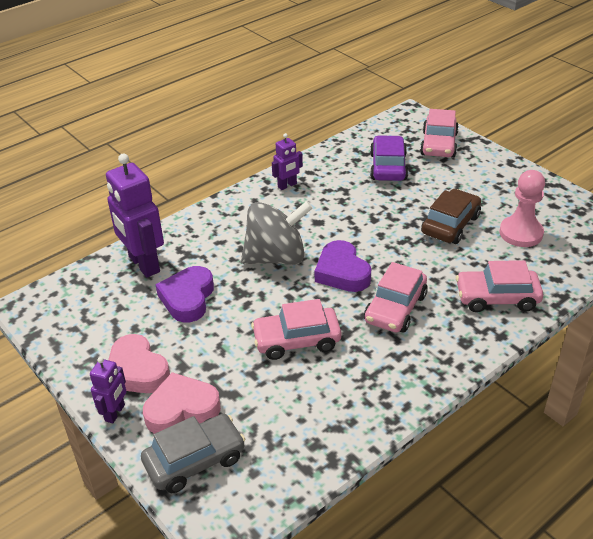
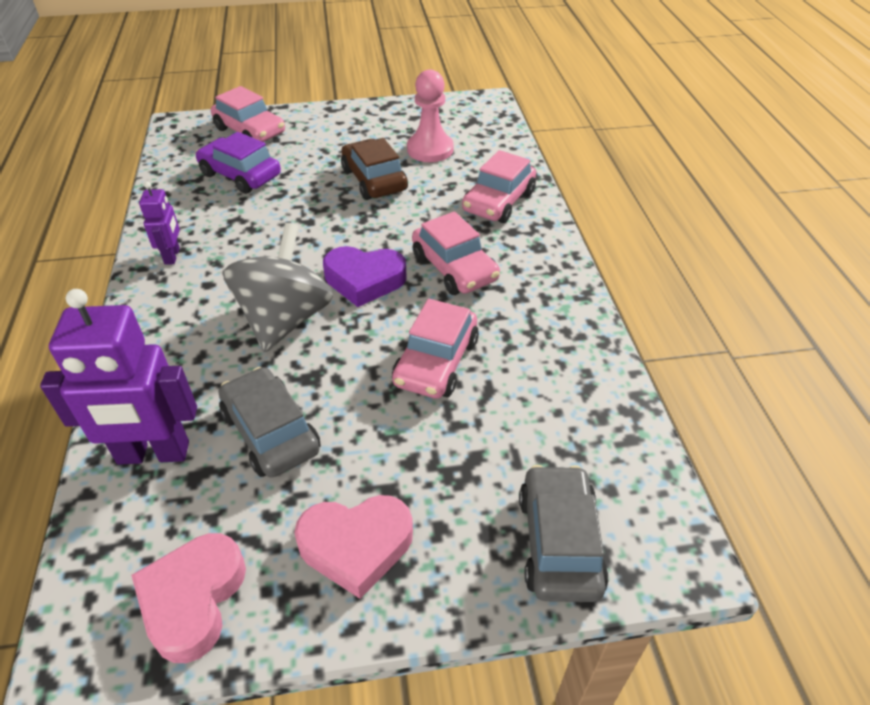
camera: 60 degrees left, 5 degrees up
purple robot [90,357,127,423] -> none
pink heart [143,372,221,434] -> pink heart moved to [131,533,246,663]
purple heart [155,266,214,323] -> grey car [219,367,321,477]

